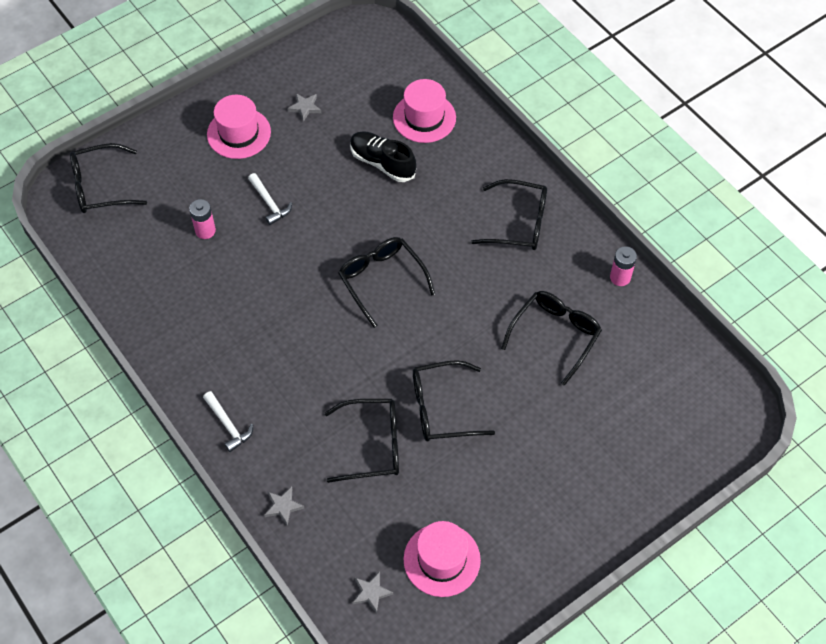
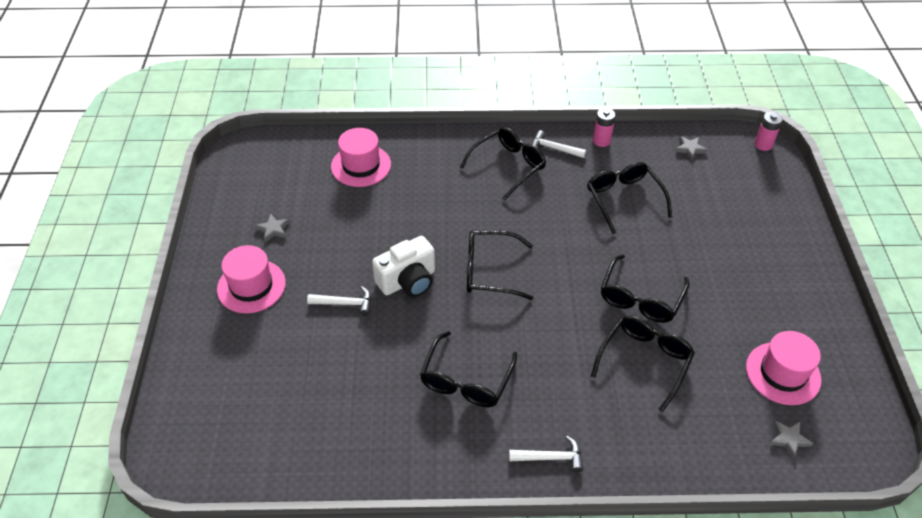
camera: 55 degrees left, 10 degrees down
black glasses [70,143,147,213] -> black glasses moved to [420,331,517,407]
pink battery [189,199,216,239] -> pink battery moved to [754,112,783,151]
grey star [264,487,304,526] -> grey star moved to [675,136,707,160]
black shoe [350,131,416,182] -> none
none -> white camera [372,236,435,297]
none -> white hammer [532,130,586,158]

